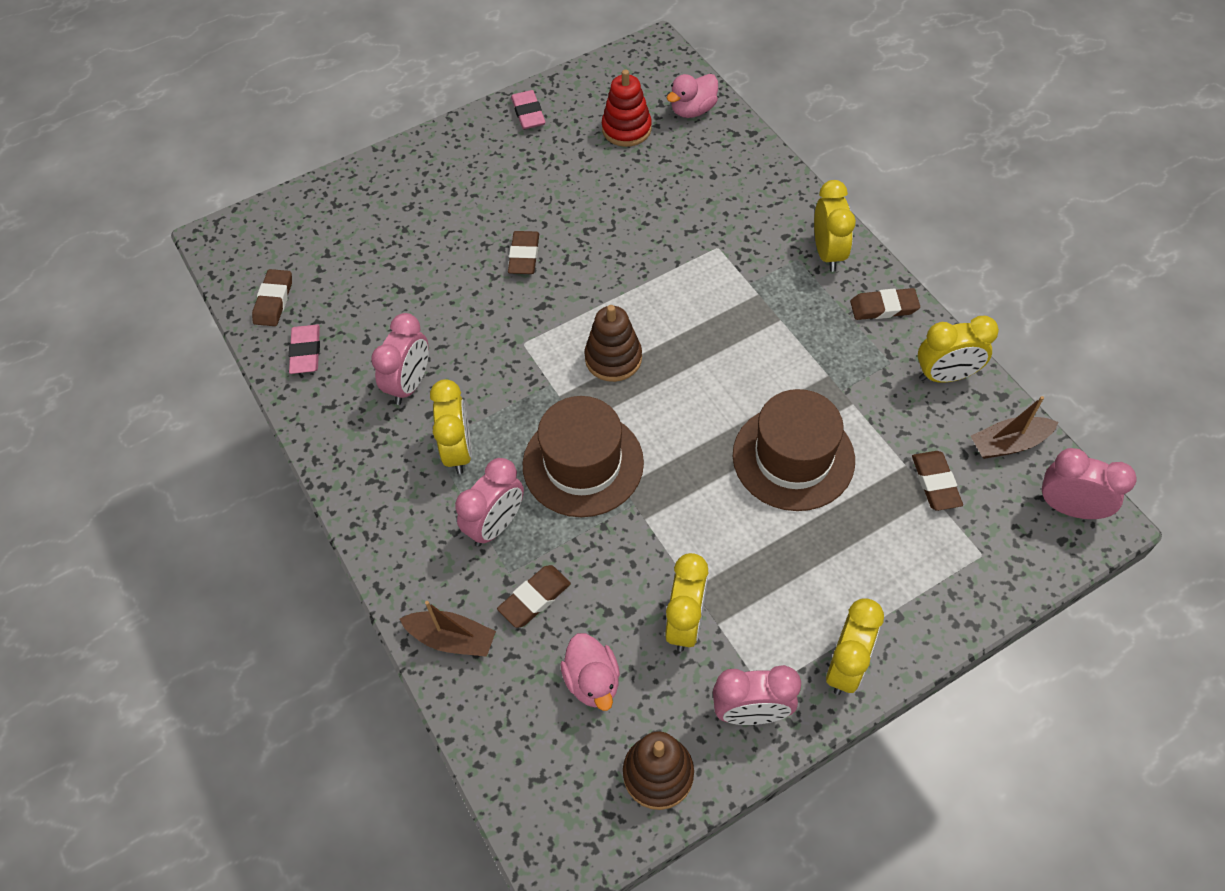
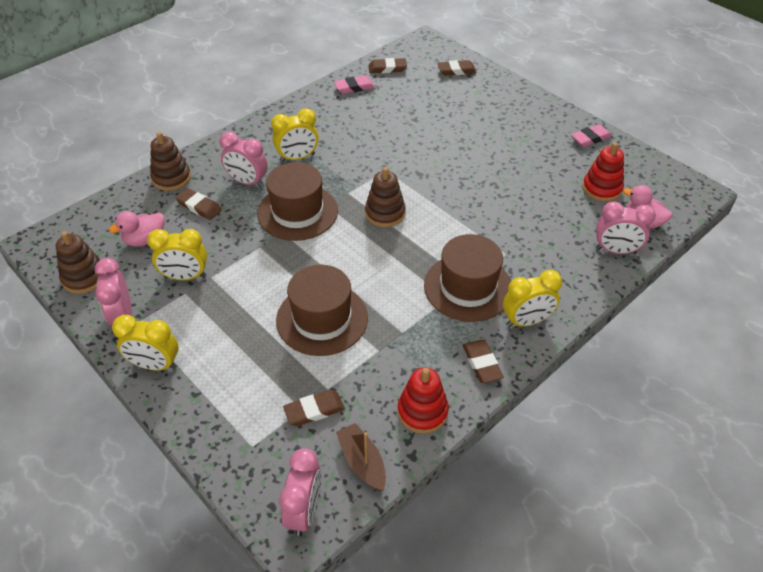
camera: 75 degrees right, 10 degrees down
pink clock [371,313,429,405] -> pink clock moved to [596,201,656,254]
brown boat [400,601,496,657] -> brown stacking toy [150,132,191,191]
brown eraser [508,231,539,274] -> brown eraser moved to [437,60,477,76]
yellow clock [918,316,999,383] -> red stacking toy [398,367,449,434]
none -> brown hat [424,234,511,322]

